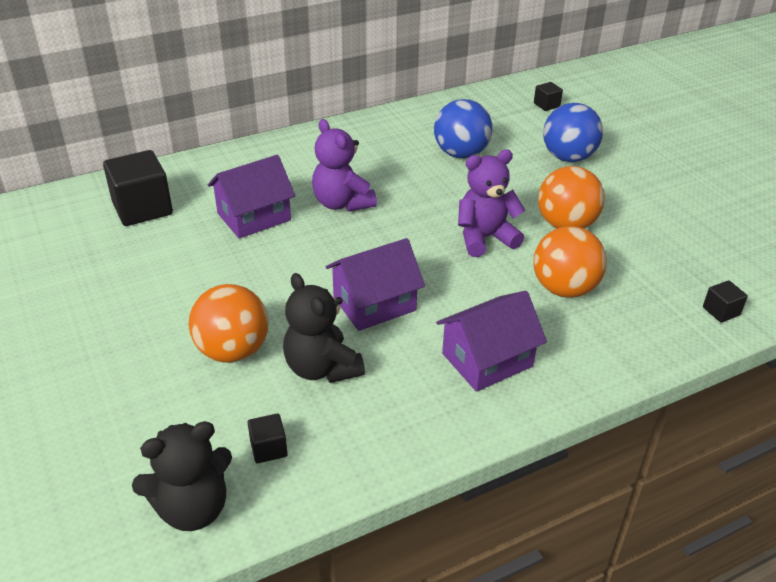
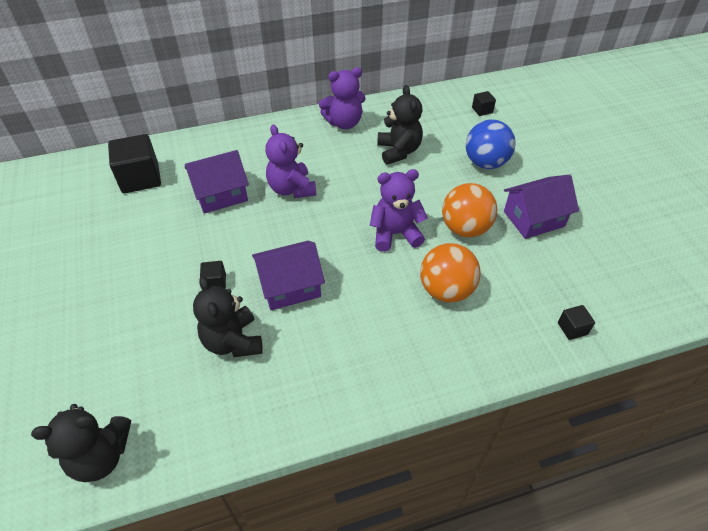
camera: 10 degrees right, 10 degrees up
orange ball [189,284,269,363] -> none
black cube [248,413,288,463] -> black cube moved to [200,261,226,289]
blue ball [434,99,492,159] -> black teddy bear [377,85,423,165]
purple house [436,291,547,392] -> purple house moved to [504,175,579,239]
none -> purple teddy bear [319,67,365,129]

